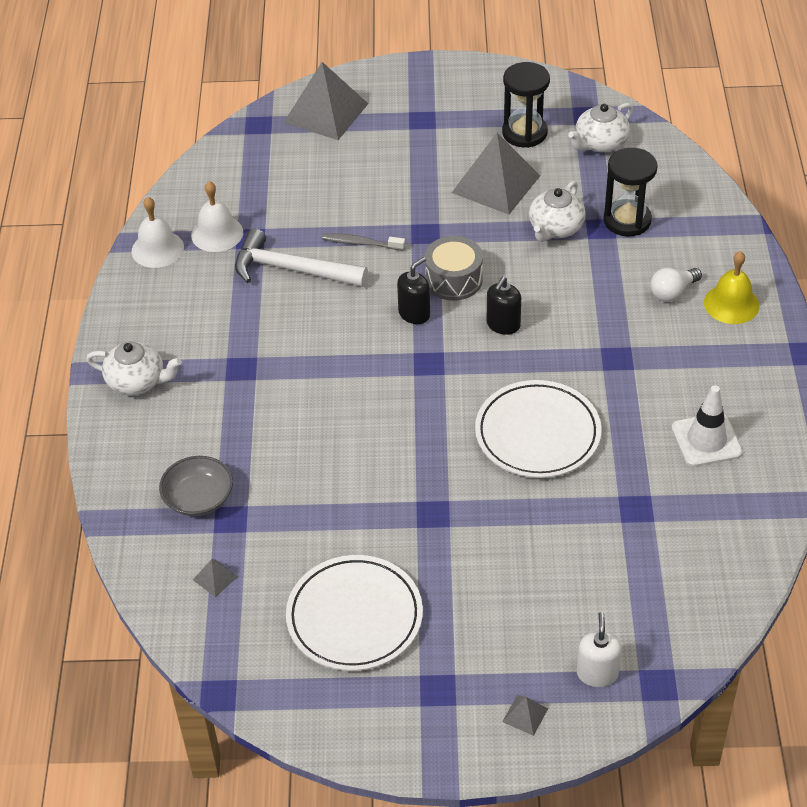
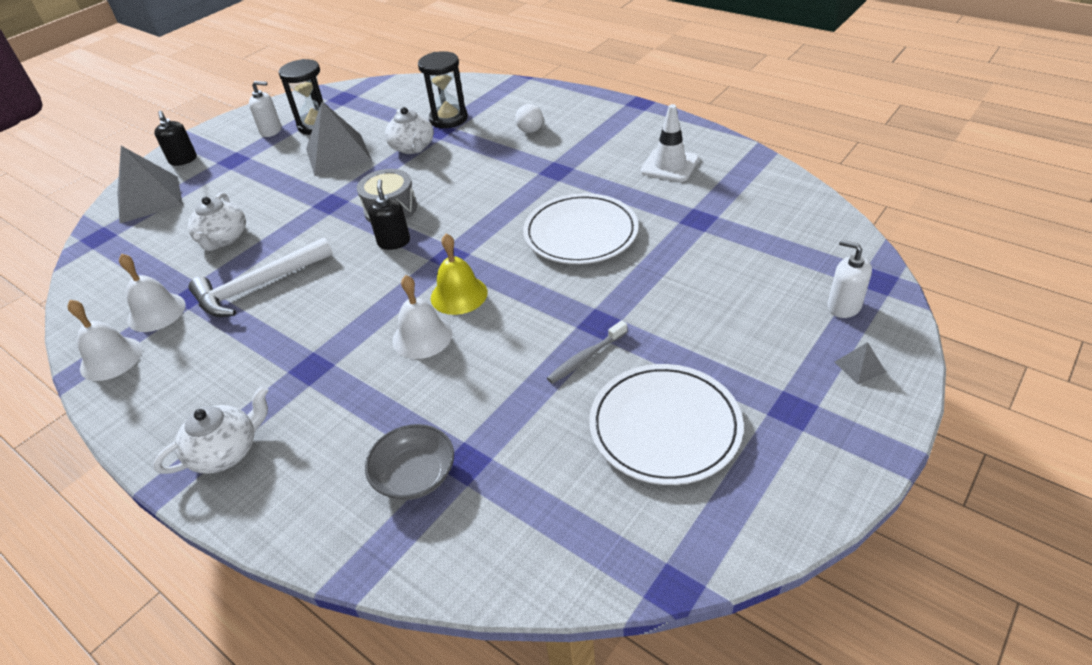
camera: 50 degrees left, 5 degrees down
grey pyramid [193,559,238,597] -> none
grey toothbrush [322,233,405,250] -> grey toothbrush moved to [547,320,627,384]
black soap dispenser [487,277,521,335] -> black soap dispenser moved to [154,111,197,166]
white teapot [568,103,634,152] -> white teapot moved to [188,192,246,251]
yellow bell [704,251,759,324] -> yellow bell moved to [431,234,488,315]
none -> white soap dispenser [249,81,281,137]
none -> white bell [392,275,452,359]

